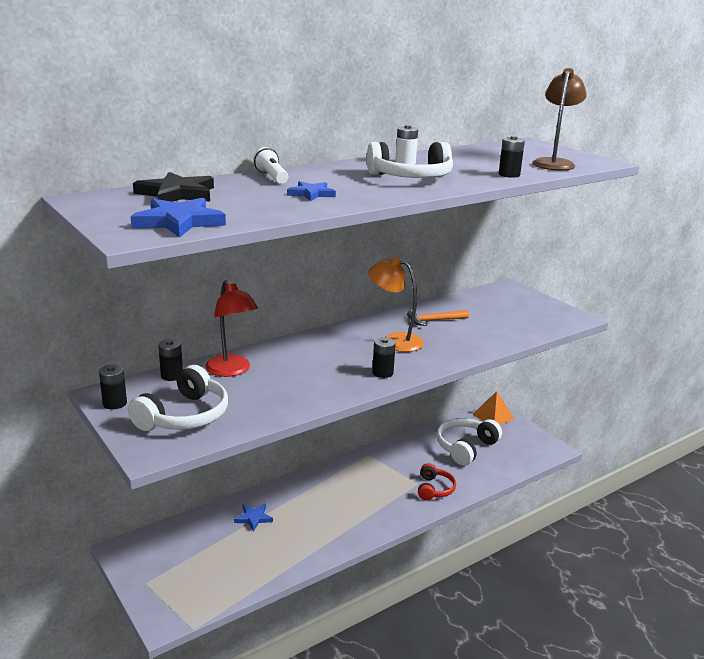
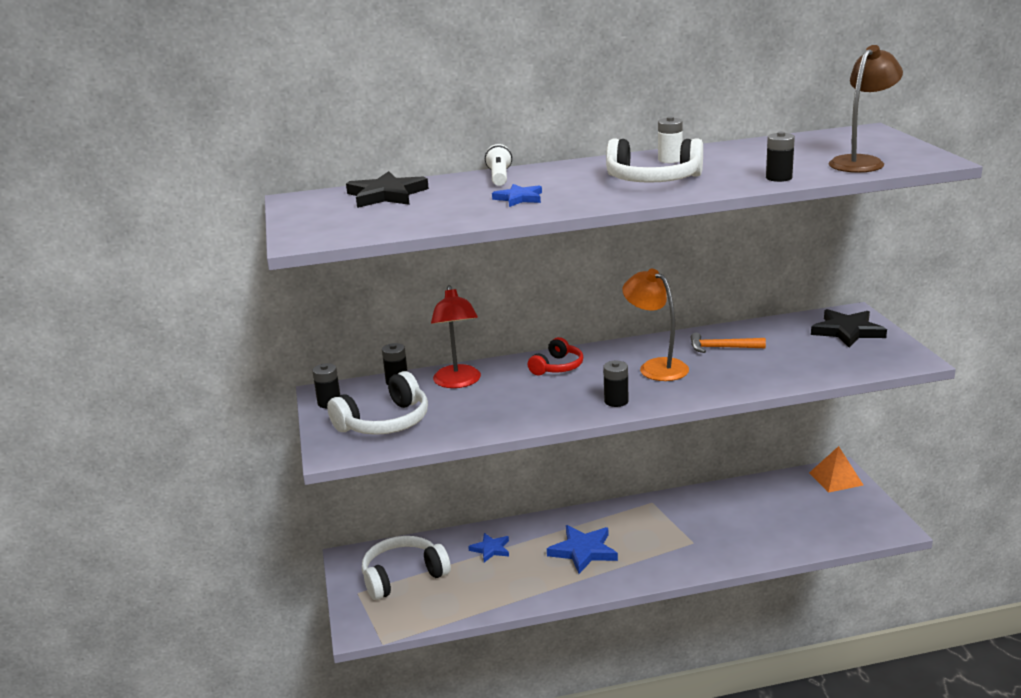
camera: 25 degrees right, 0 degrees up
blue star [130,198,226,238] -> blue star moved to [547,525,618,574]
red headphones [418,463,456,500] -> red headphones moved to [528,337,583,375]
white headphones [436,418,502,465] -> white headphones moved to [362,536,451,600]
none -> black star [811,309,887,348]

